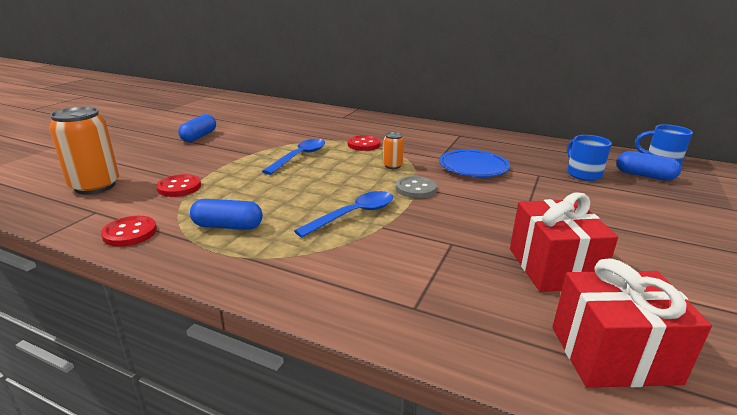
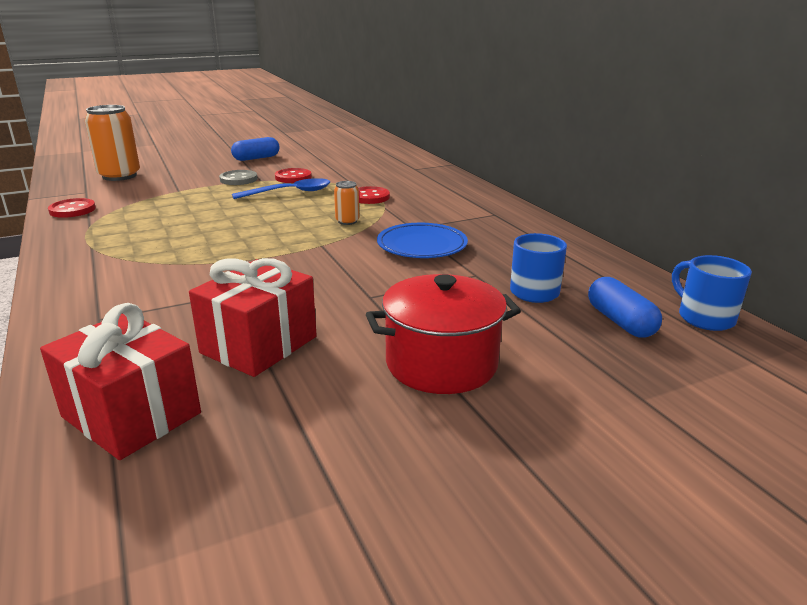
camera: 40 degrees right, 0 degrees up
red button [156,174,201,197] -> red button moved to [275,168,312,183]
blue capsule [190,199,263,230] -> none
blue spoon [294,191,393,237] -> none
grey button [396,176,437,198] -> grey button moved to [219,170,257,185]
none -> red pot [366,274,521,394]

